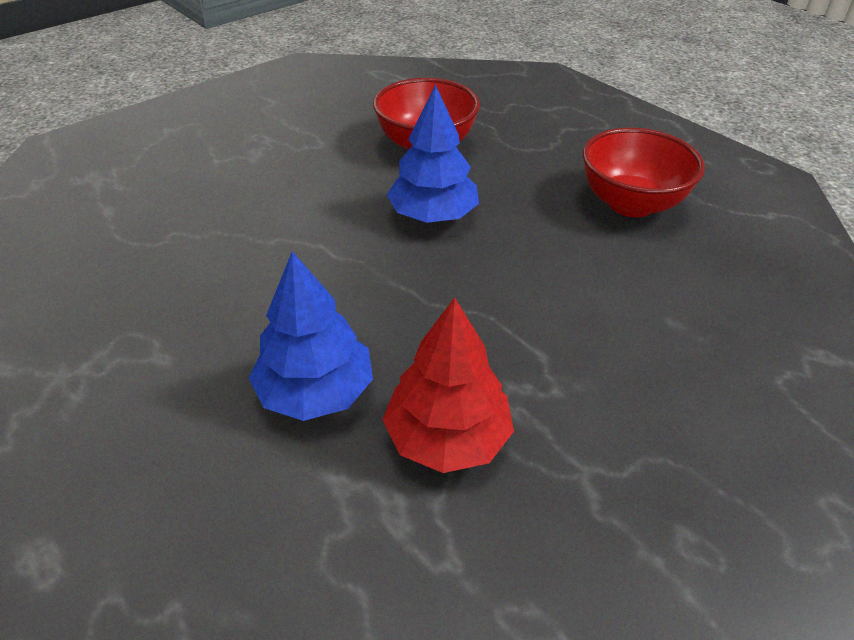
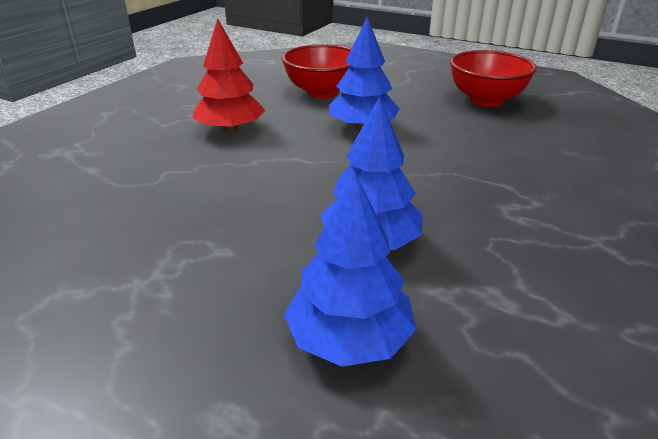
camera: 20 degrees left, 10 degrees down
red tree [382,297,514,473] -> red tree moved to [192,18,265,133]
none -> blue tree [284,173,416,367]

